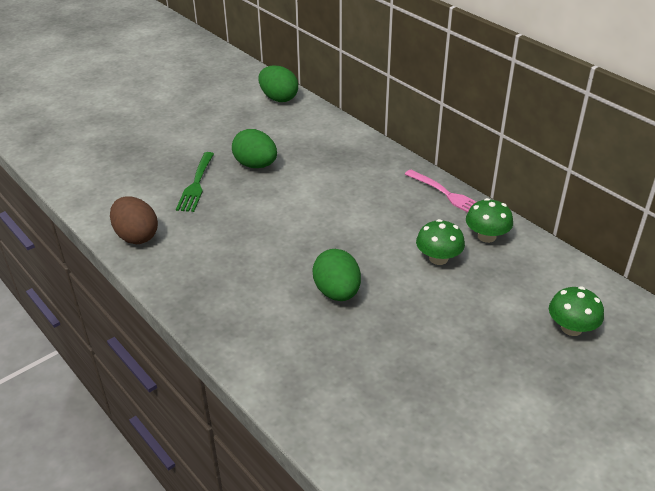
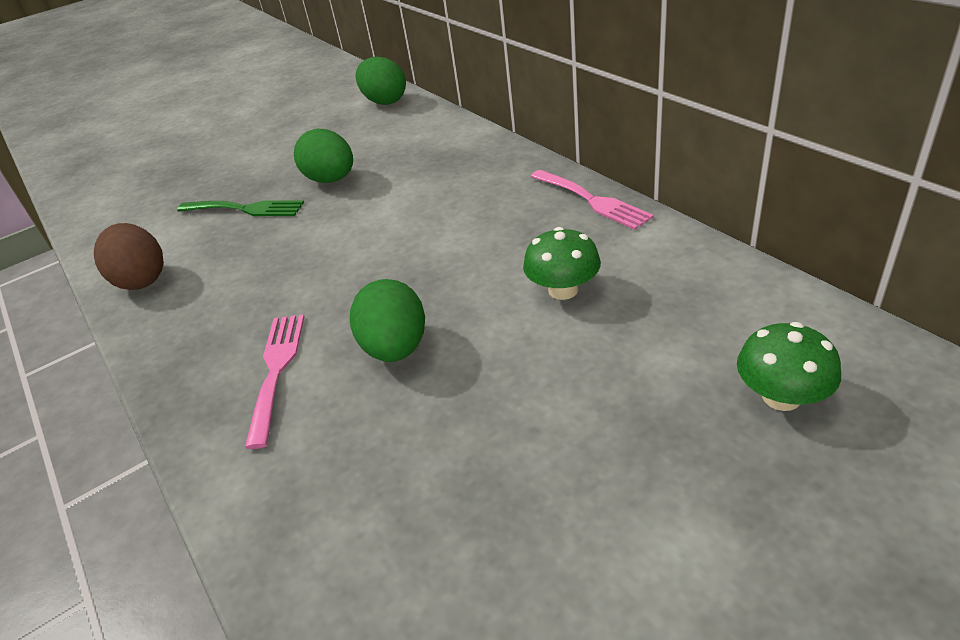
camera: 10 degrees right, 0 degrees up
green fork [176,152,214,212] -> green fork turned 90 degrees counterclockwise [177,201,304,216]
green mushroom [466,198,513,243] -> none
none -> pink fork [245,314,305,449]

